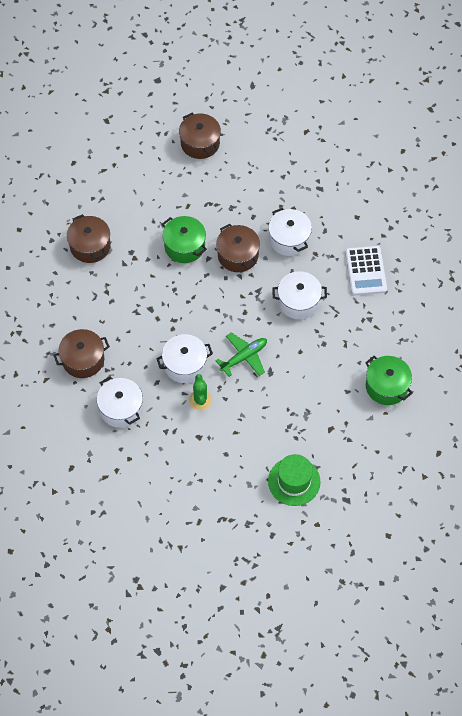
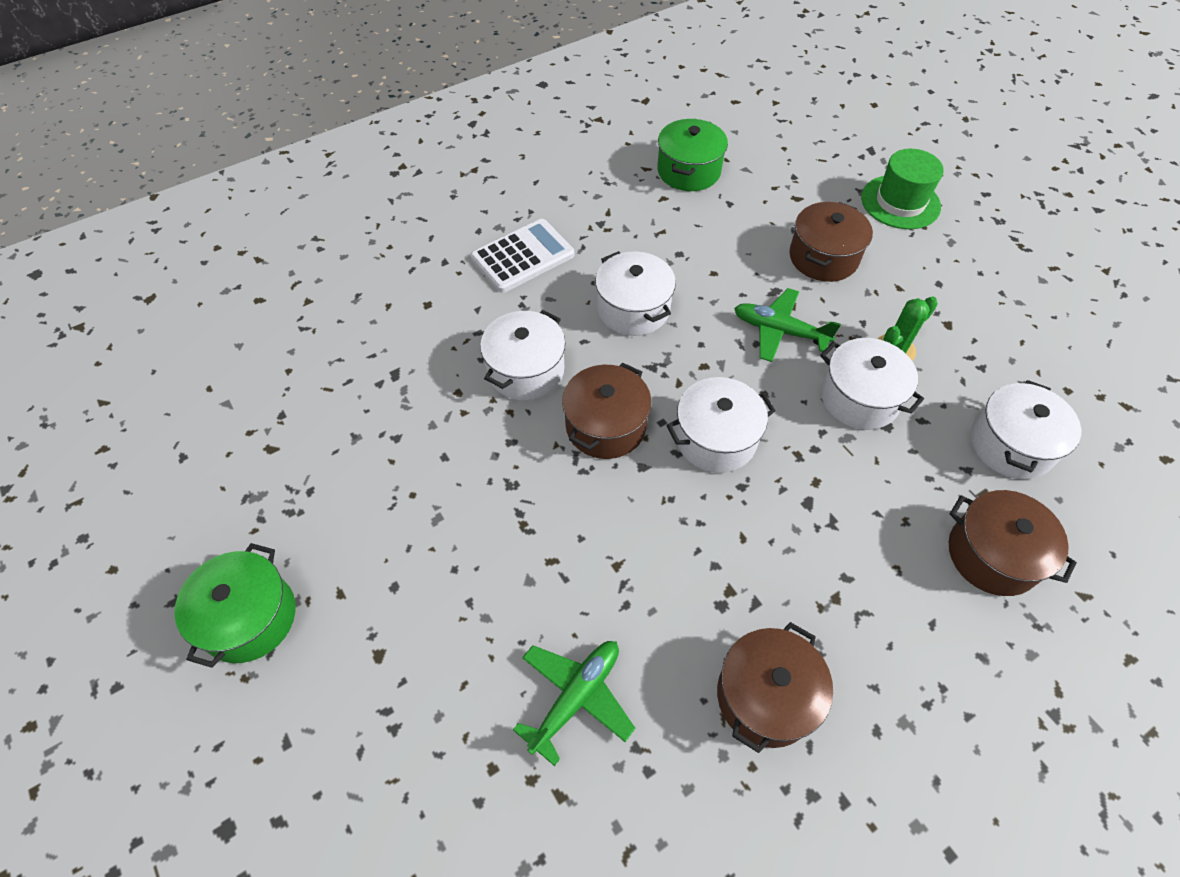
camera: 120 degrees left, 5 degrees down
green pot [162,216,207,263] -> green pot moved to [174,543,296,668]
brown pot [179,113,221,159] -> brown pot moved to [789,202,873,282]
none -> green plane [513,641,635,766]
none -> white pot [666,377,776,473]

